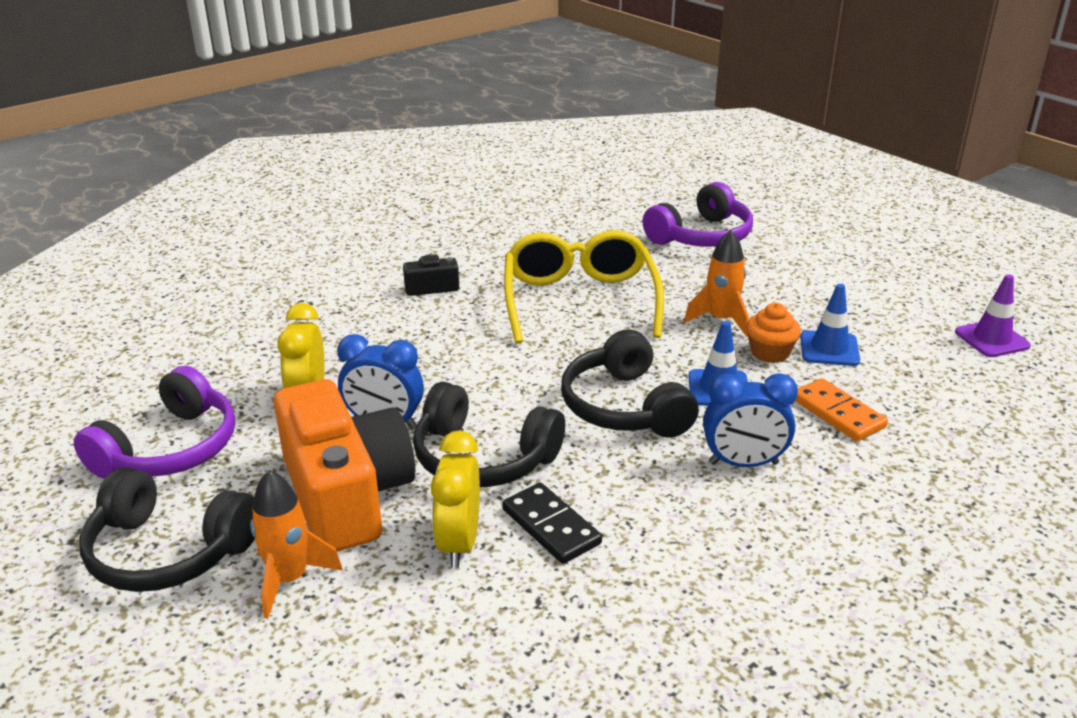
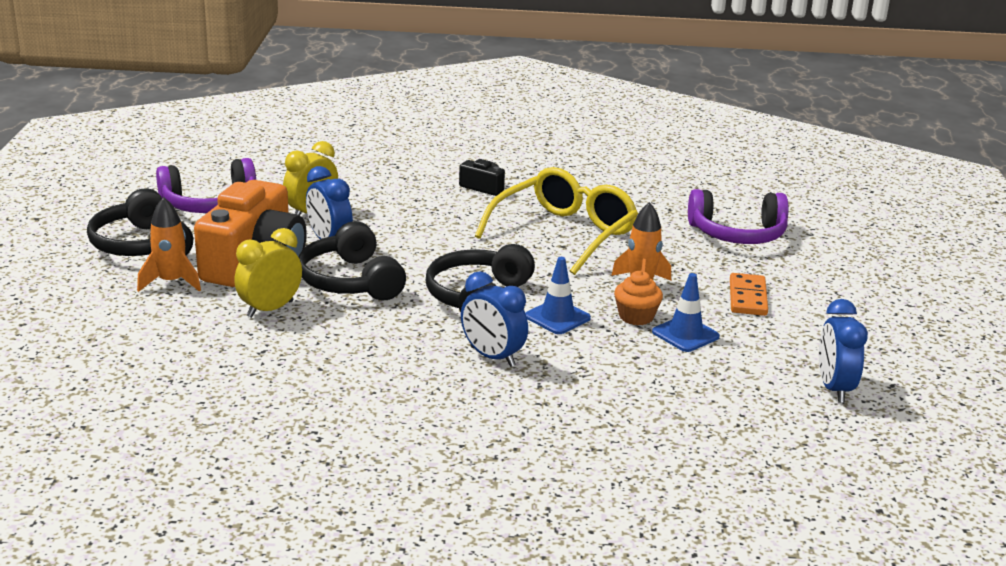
camera: 40 degrees right, 5 degrees down
black domino [502,483,602,564] -> none
orange domino [795,378,888,441] -> orange domino moved to [730,273,768,316]
purple traffic cone [955,274,1031,357] -> blue clock [819,299,868,403]

